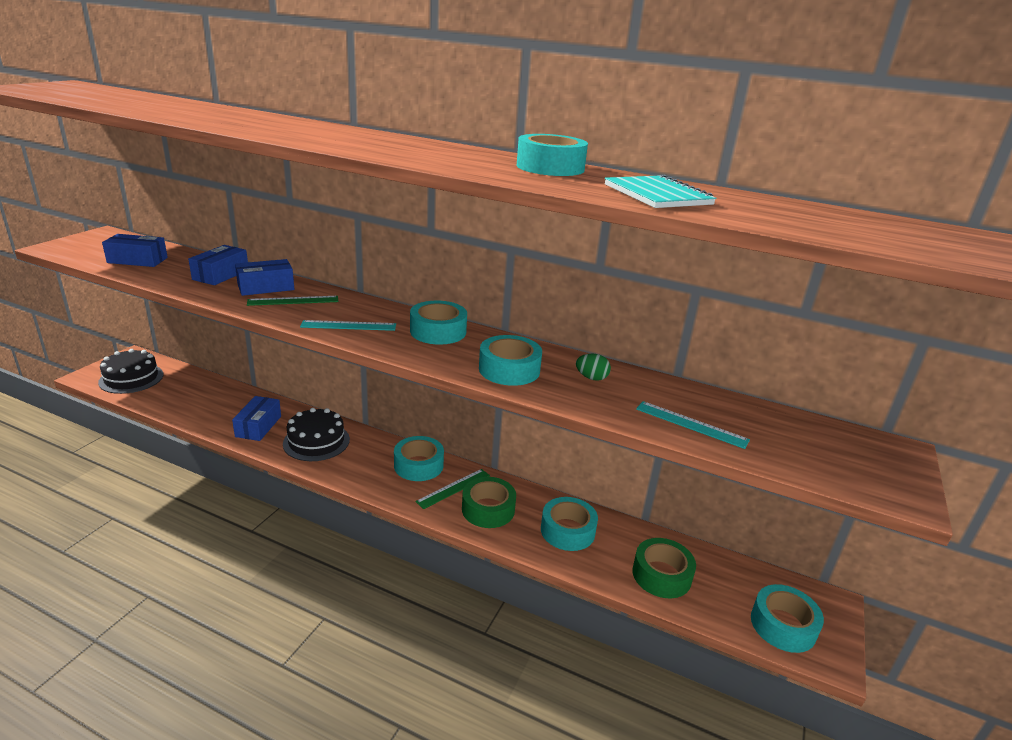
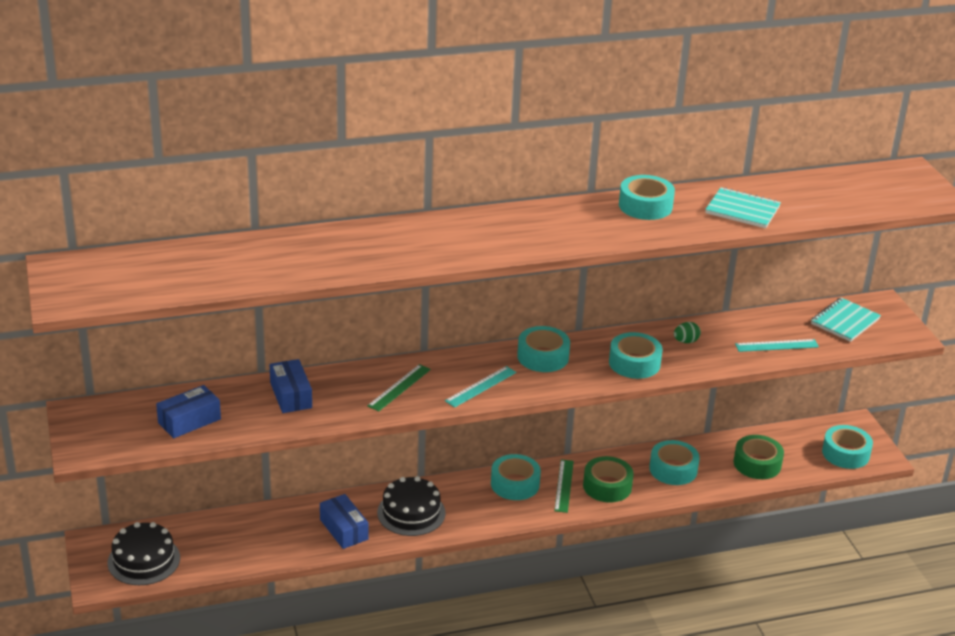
camera: 40 degrees left, 5 degrees up
blue box [235,259,294,296] -> none
none -> turquoise notebook [811,298,881,342]

